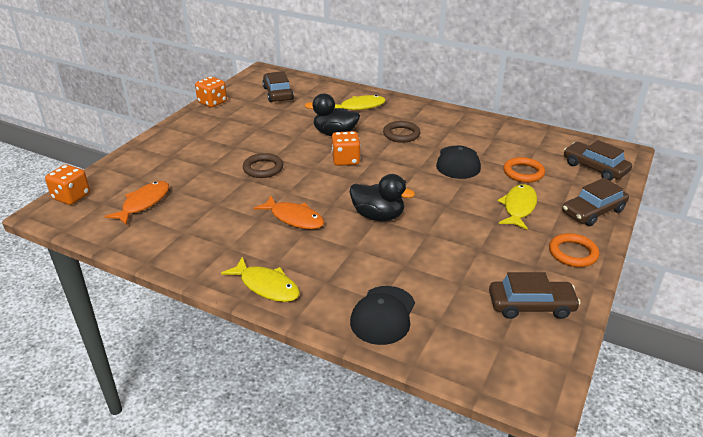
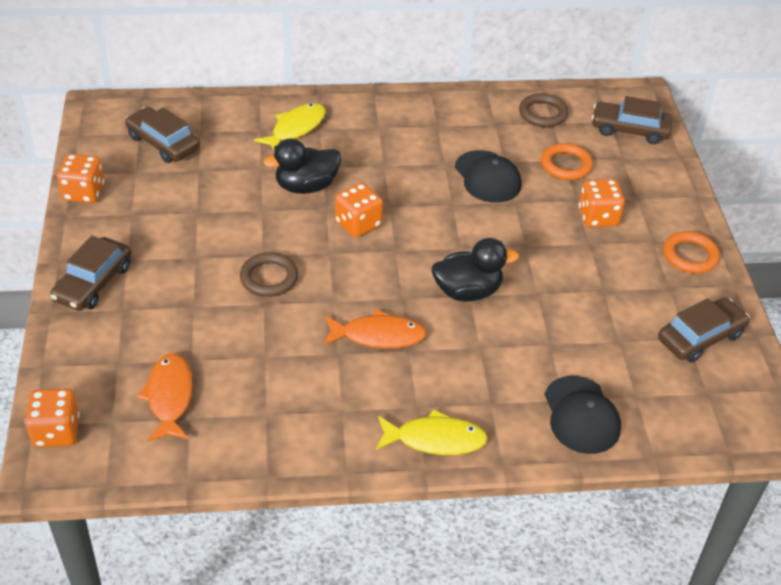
camera: 35 degrees left, 10 degrees up
brown ring [383,121,420,143] -> brown ring moved to [519,93,568,127]
yellow fish [497,184,537,230] -> orange dice [579,179,625,227]
brown car [562,178,629,226] -> brown car moved to [50,236,132,311]

